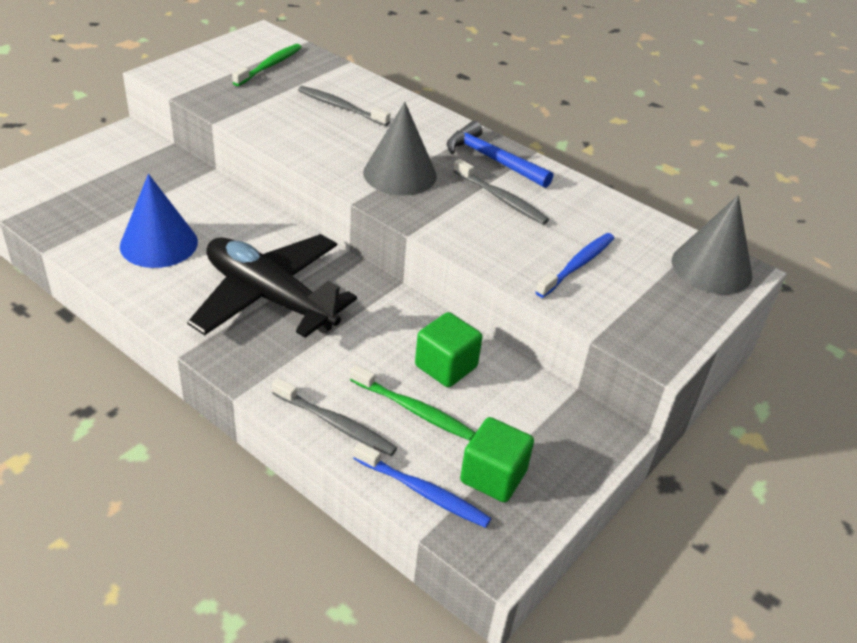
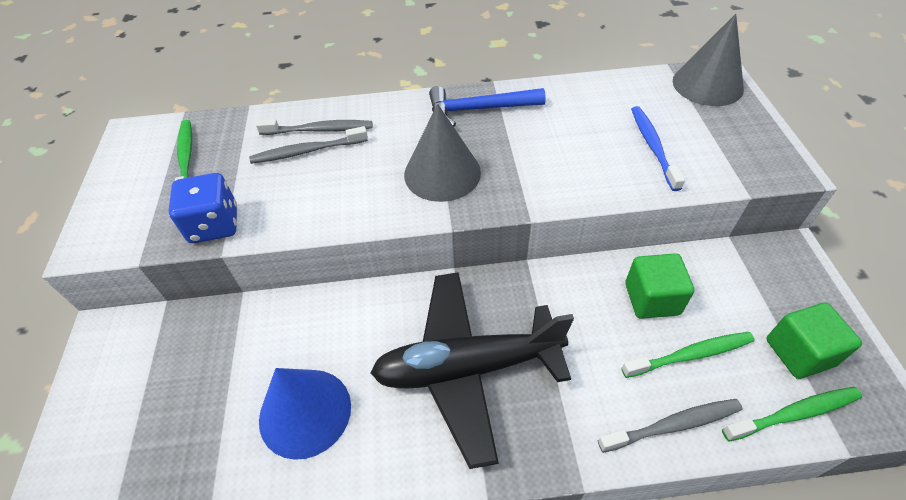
camera: 40 degrees left, 10 degrees up
blue toothbrush [353,442,491,528] -> green toothbrush [722,387,862,442]
grey toothbrush [453,159,549,225] -> grey toothbrush moved to [256,119,372,135]
none -> blue dice [169,173,237,243]

